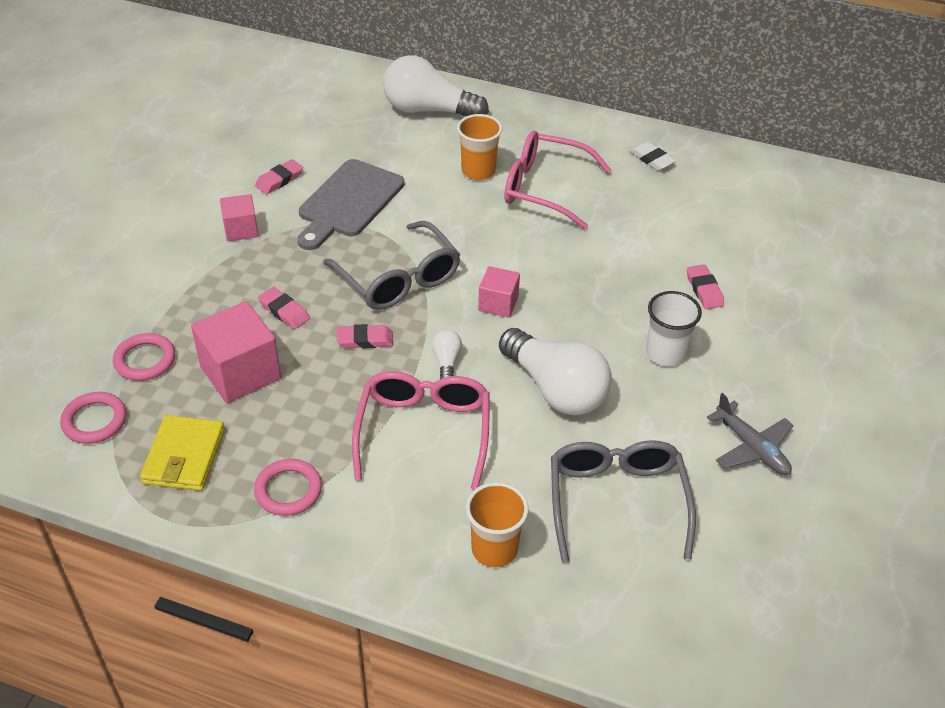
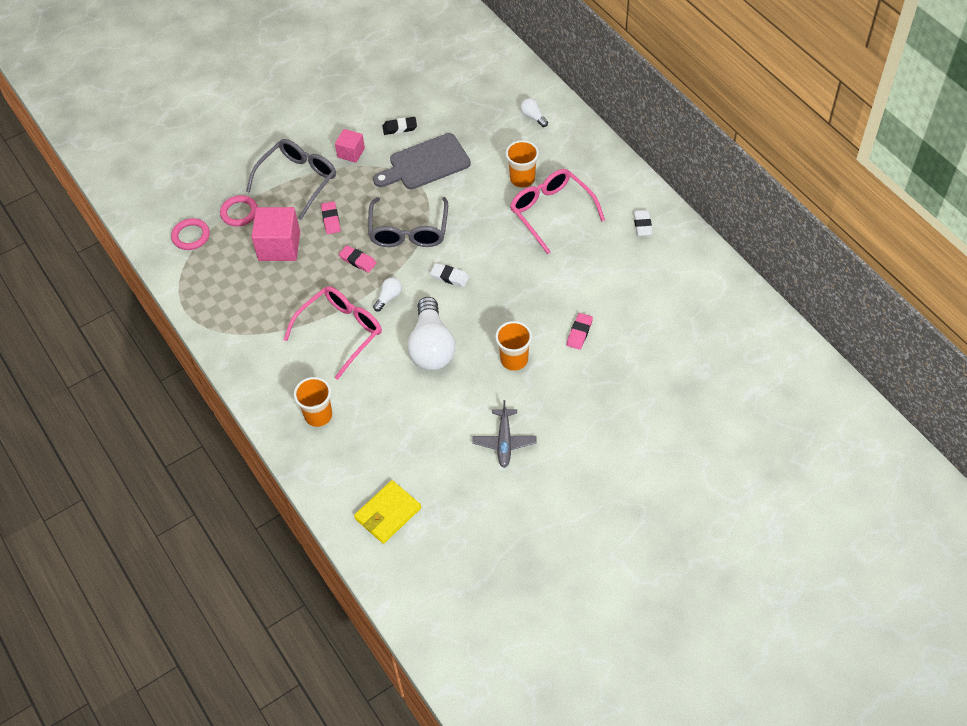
camera: 40 degrees right, 10 degrees up
yellow wallet [140,415,225,491] -> yellow wallet moved to [354,480,421,544]
pink ring [254,459,322,516] -> none
pink eraser [255,159,303,194] -> black eraser [383,117,417,135]
white light bulb [383,55,489,116] -> white light bulb [520,98,548,127], size x0.44
pink cube [478,266,520,318] -> white eraser [430,263,469,287]
grey glasses [551,440,696,562] -> grey glasses moved to [246,139,336,220]
white cup [646,291,702,366] -> orange cup [495,321,532,371]

